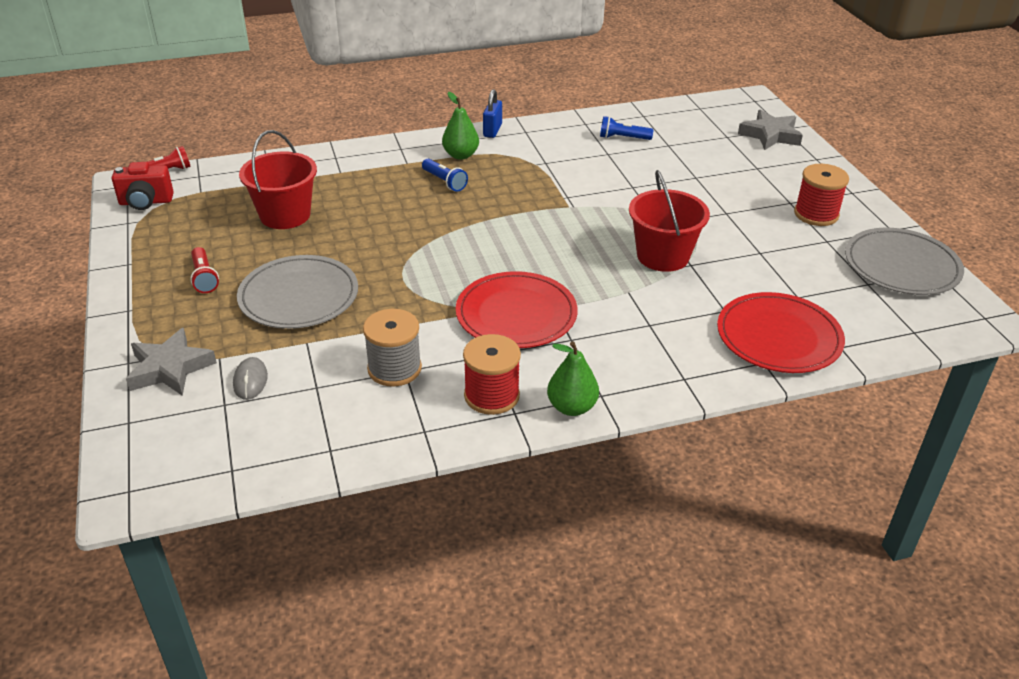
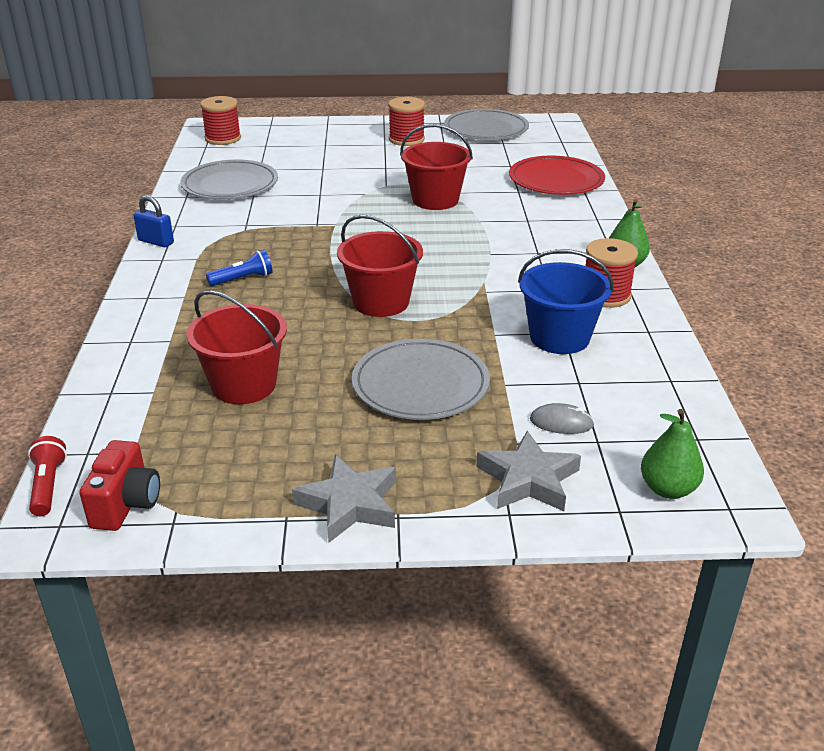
camera: 75 degrees left, 5 degrees down
red flashlight [190,247,219,293] -> none
grey spool [363,309,422,387] -> blue bucket [518,249,614,354]
green pear [442,92,479,160] -> green pear moved to [641,409,704,499]
red plate [456,271,578,348] -> none
blue flashlight [600,116,654,140] -> grey plate [180,160,278,199]
grey star [738,110,803,150] -> grey star moved to [292,455,396,543]
none -> red spool [200,96,241,145]
none -> red bucket [337,215,423,317]

